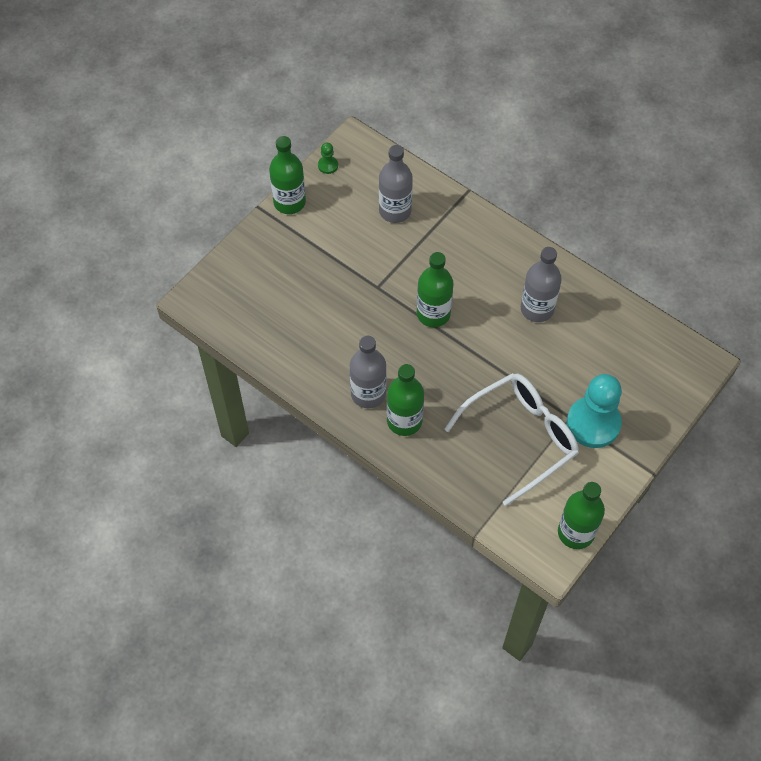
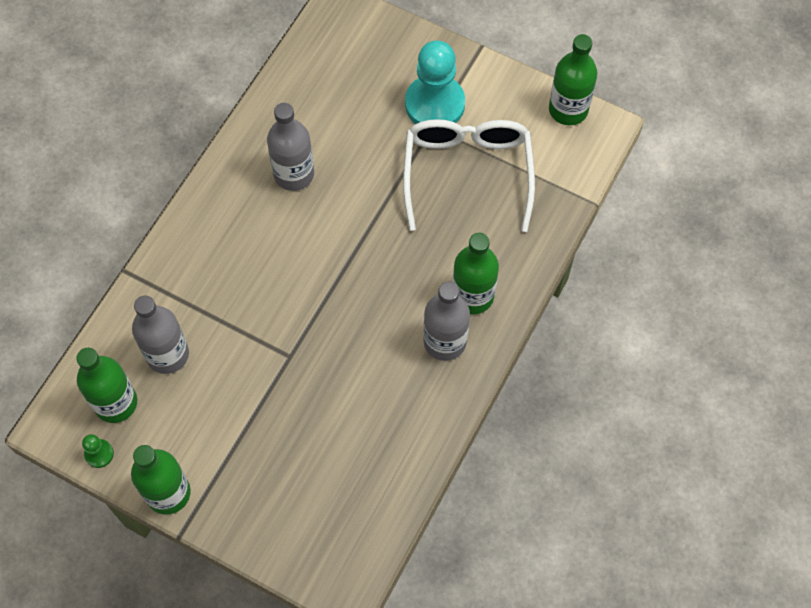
camera: 100 degrees left, 5 degrees up
green bottle [417,252,454,327] -> green bottle moved to [76,348,137,423]
white glasses [444,373,579,506] -> white glasses turned 45 degrees clockwise [403,119,535,232]

